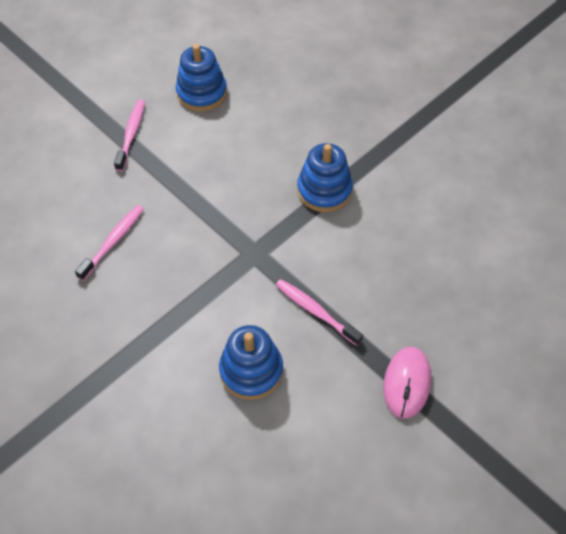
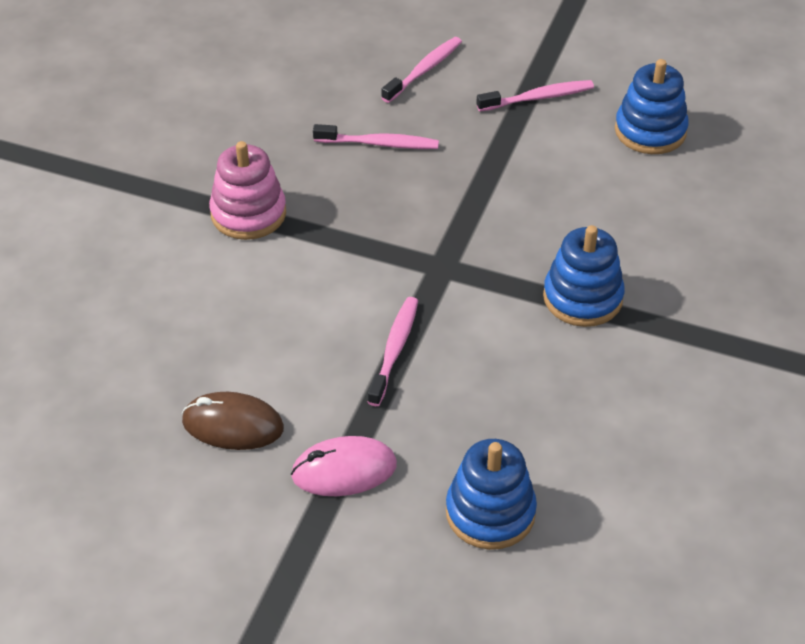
camera: 65 degrees right, 10 degrees down
blue stacking toy [219,325,283,400] -> blue stacking toy moved to [446,439,537,550]
none -> brown mouse [182,392,284,450]
none -> pink stacking toy [209,141,286,240]
none -> pink toothbrush [381,37,462,103]

